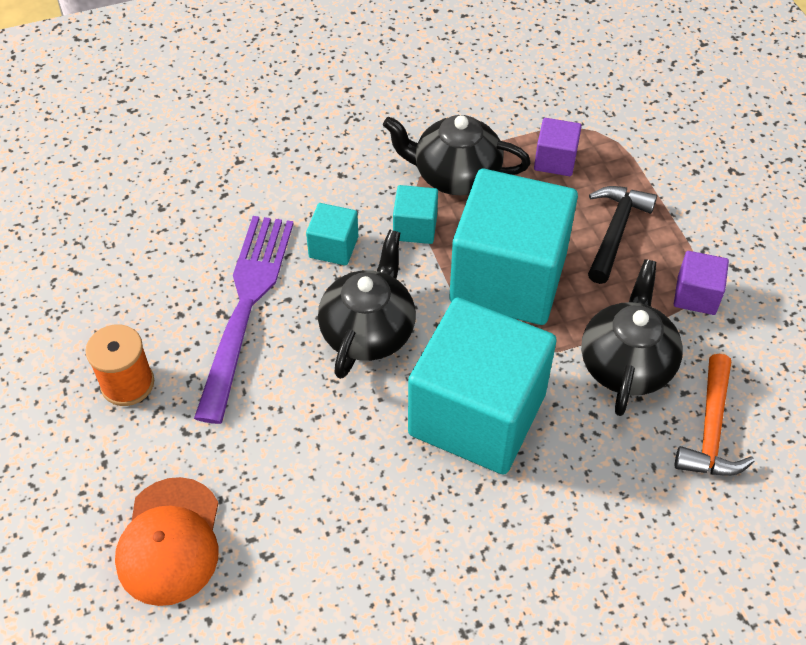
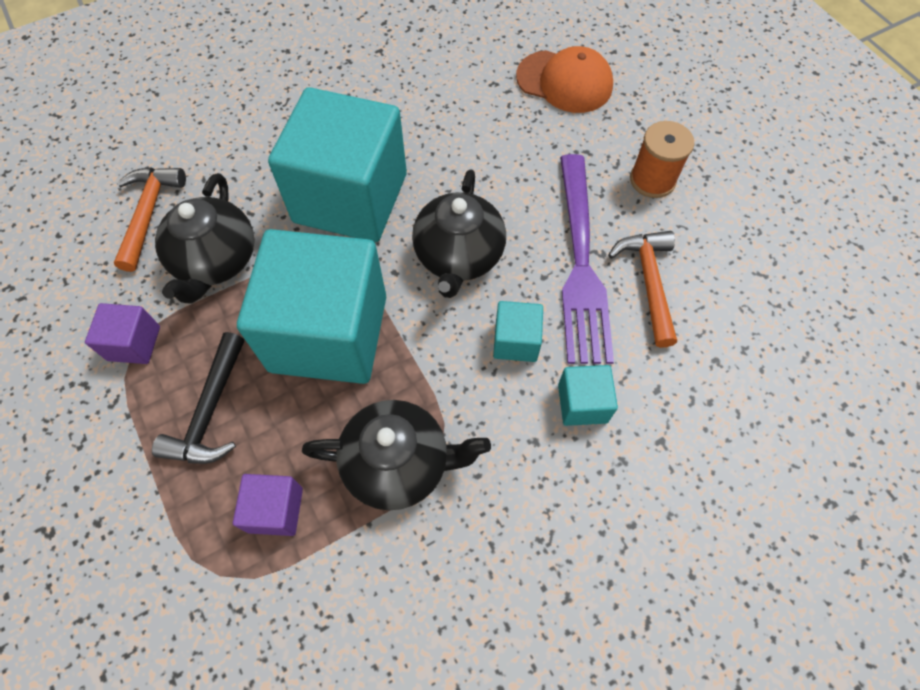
camera: 170 degrees right, 10 degrees up
orange cap [115,477,218,606] -> orange cap turned 120 degrees clockwise [516,46,613,113]
turquoise cube [393,185,438,244] -> turquoise cube moved to [558,365,618,426]
none -> orange hammer [608,231,677,348]

